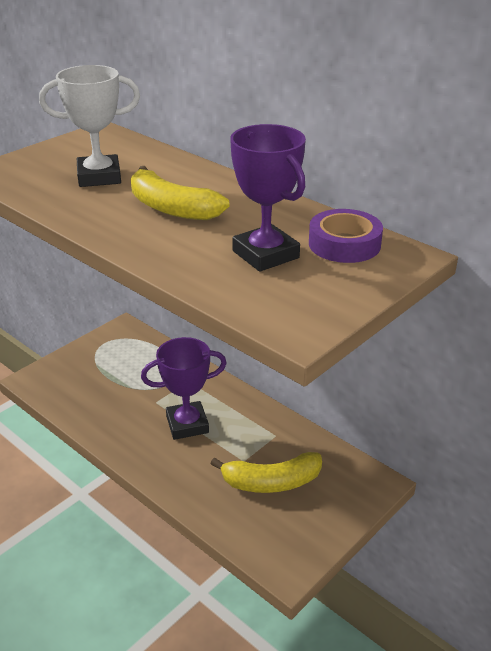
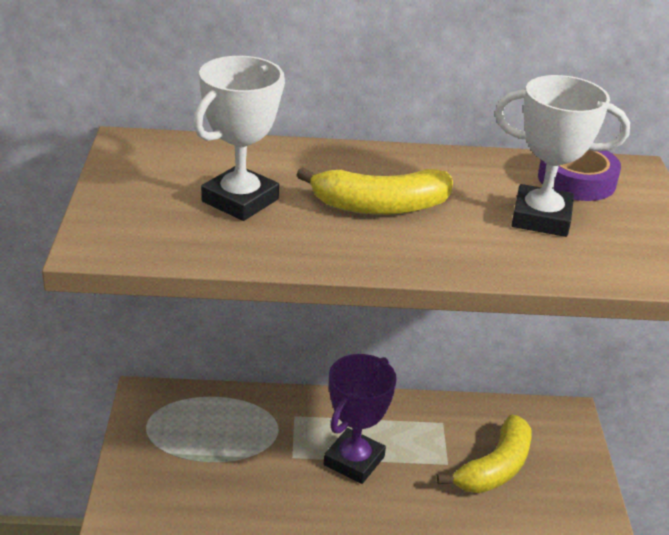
camera: 45 degrees left, 0 degrees up
purple trophy [230,124,306,272] -> white trophy [495,75,630,237]

